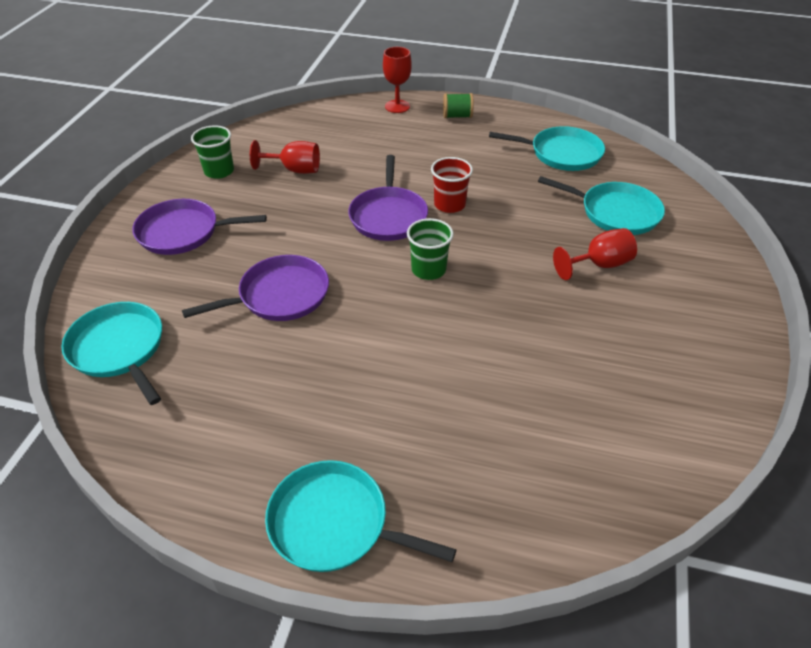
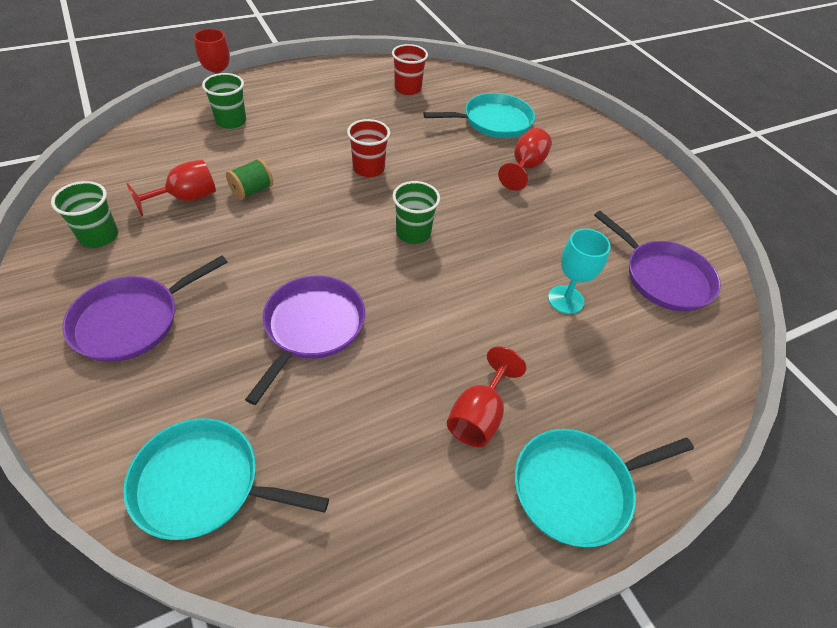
camera: 45 degrees left, 5 degrees up
purple pan [348,155,428,241] -> purple pan moved to [594,211,721,312]
green spool [443,93,474,118] -> green spool moved to [226,158,273,200]
turquoise pan [489,126,605,171] -> red cup [392,44,428,95]
none -> green cup [202,73,246,129]
none -> red goblet [447,346,526,447]
none -> turquoise goblet [548,229,611,314]

